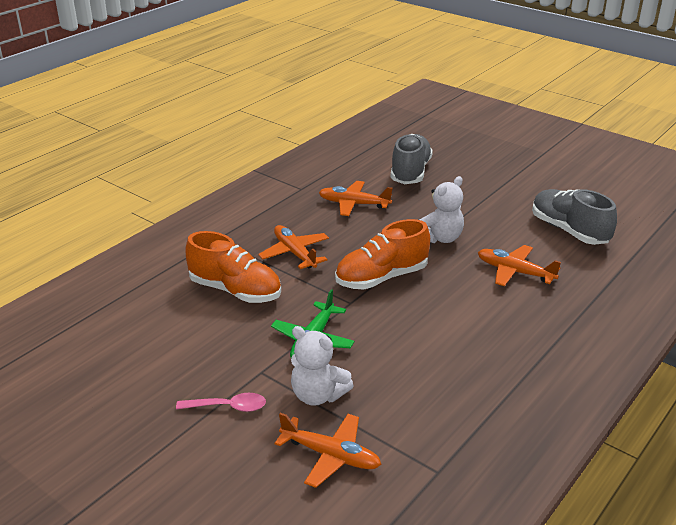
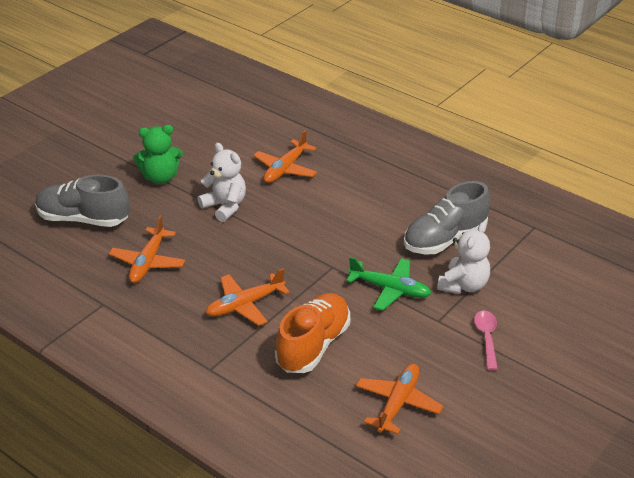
camera: 90 degrees left, 5 degrees up
orange plane [274,413,381,488] -> orange plane moved to [356,364,443,434]
orange shoe [335,219,430,289] -> none
grey shoe [532,189,617,245] -> grey shoe moved to [404,181,490,254]
none -> green teddy bear [133,125,183,184]

